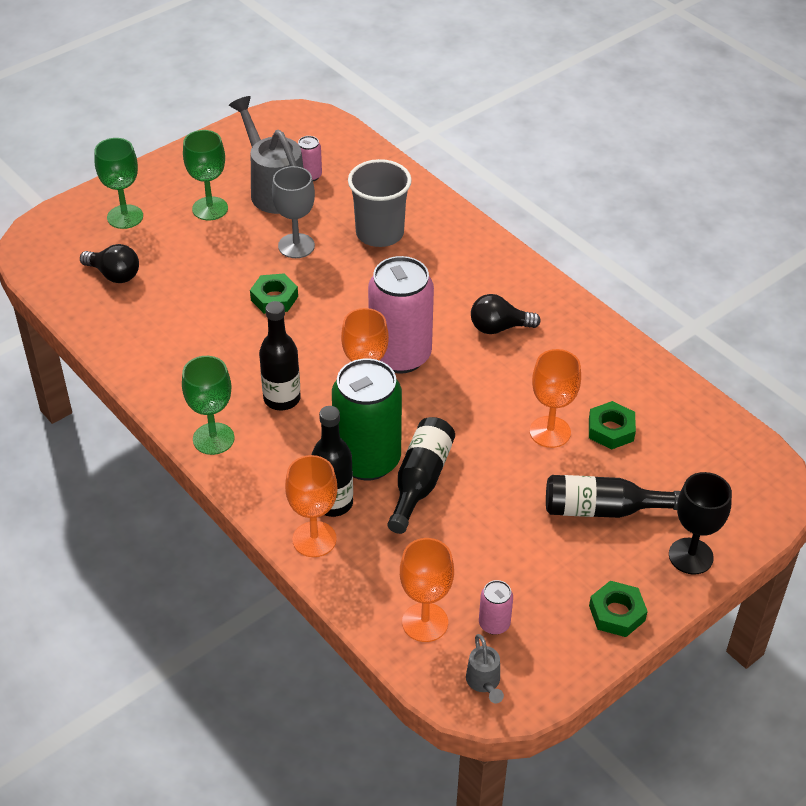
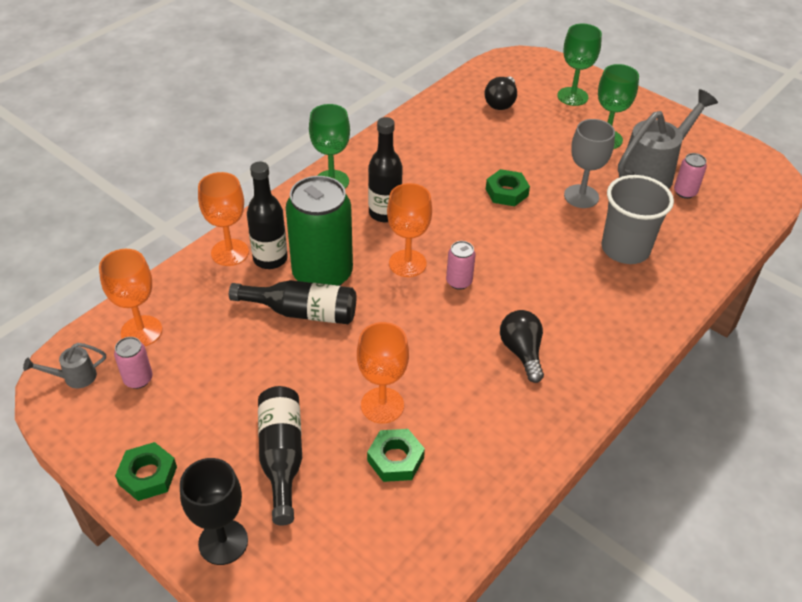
camera: 80 degrees right, 0 degrees up
pink can [368,256,434,374] -> pink can [446,241,476,290], size x0.44

